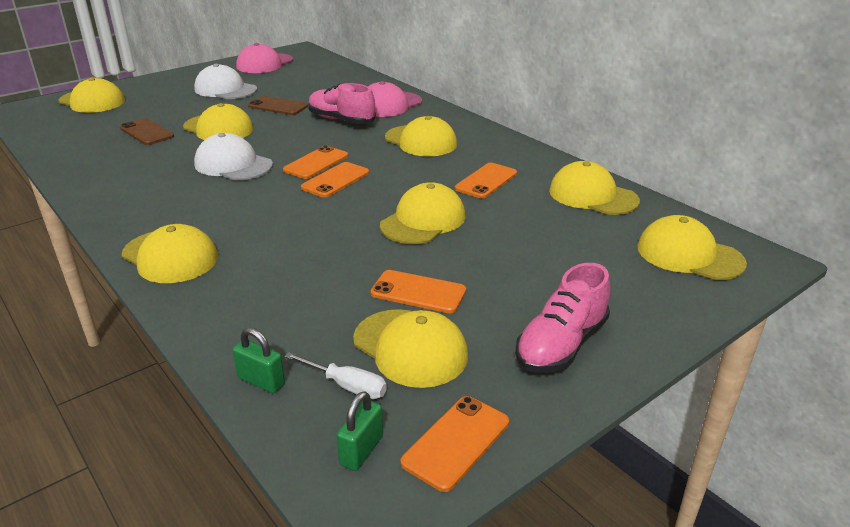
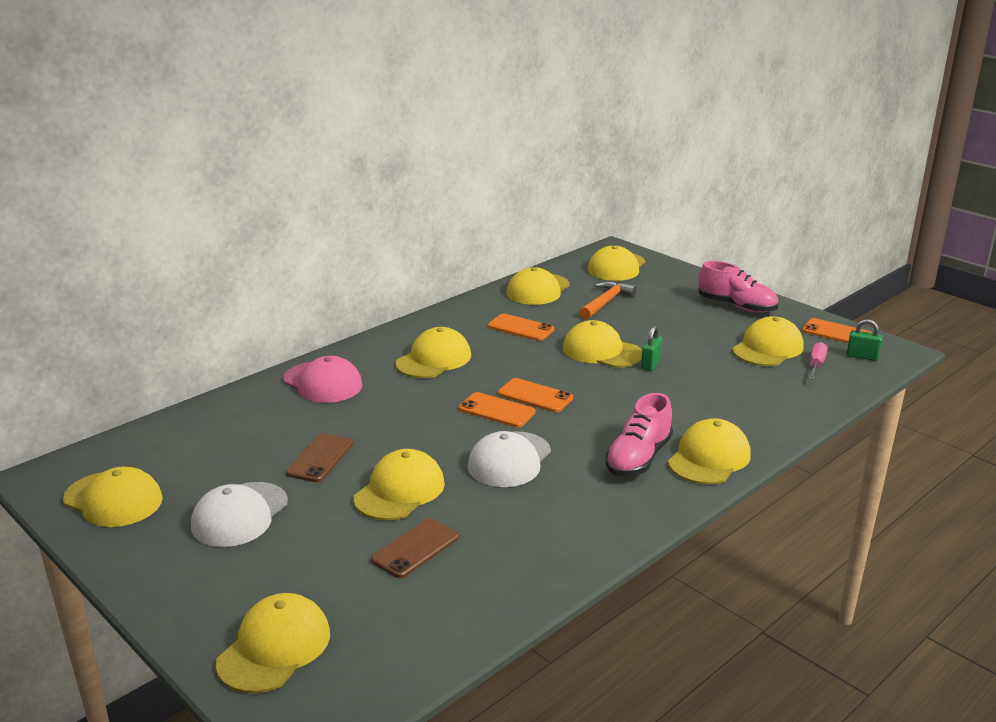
camera: 95 degrees left, 5 degrees down
green padlock [233,328,285,393] -> green padlock moved to [641,326,663,371]
pink cap [236,43,293,73] -> yellow cap [63,467,163,527]
white screwdriver [284,352,387,399] -> pink screwdriver [809,342,828,379]
pink shoe [308,83,376,124] -> pink shoe moved to [605,393,673,476]
orange phone [370,270,466,313] -> none
none -> orange hammer [579,281,637,319]

